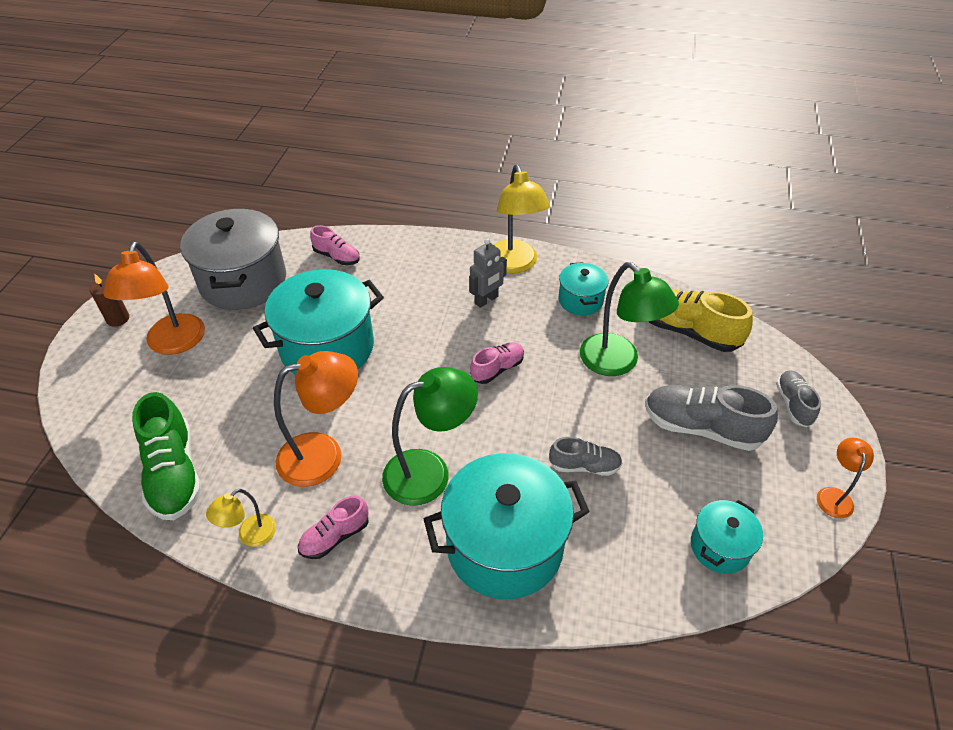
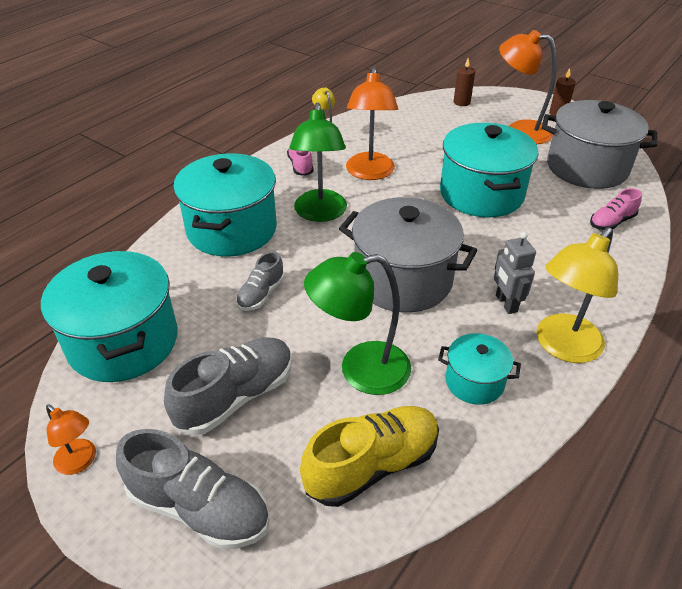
camera: 115 degrees right, 5 degrees down
green shoe [132,392,201,520] -> none
pink shoe [470,342,524,384] -> grey pot [339,197,477,313]
yellow lamp [493,165,550,274] -> yellow lamp turned 60 degrees counterclockwise [536,227,618,363]
turquoise pot [691,500,763,574] -> turquoise pot [41,251,178,382], size x1.96
grey shoe [776,370,821,428] -> grey shoe [116,429,270,549], size x1.75
none -> brown candle [454,58,475,106]

